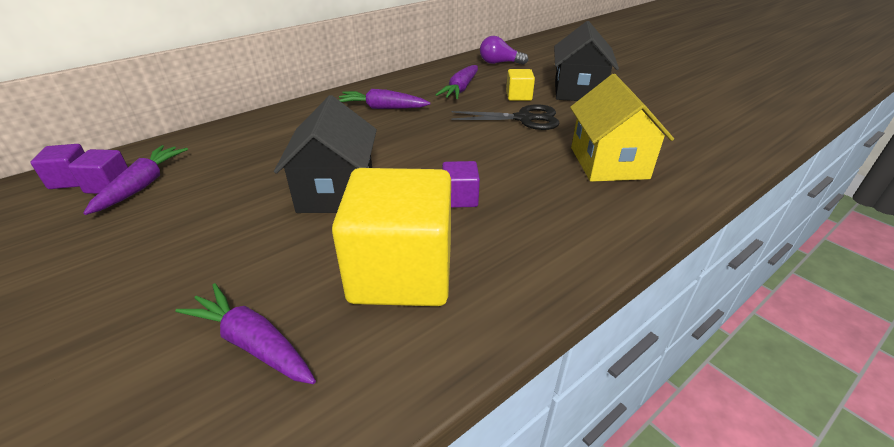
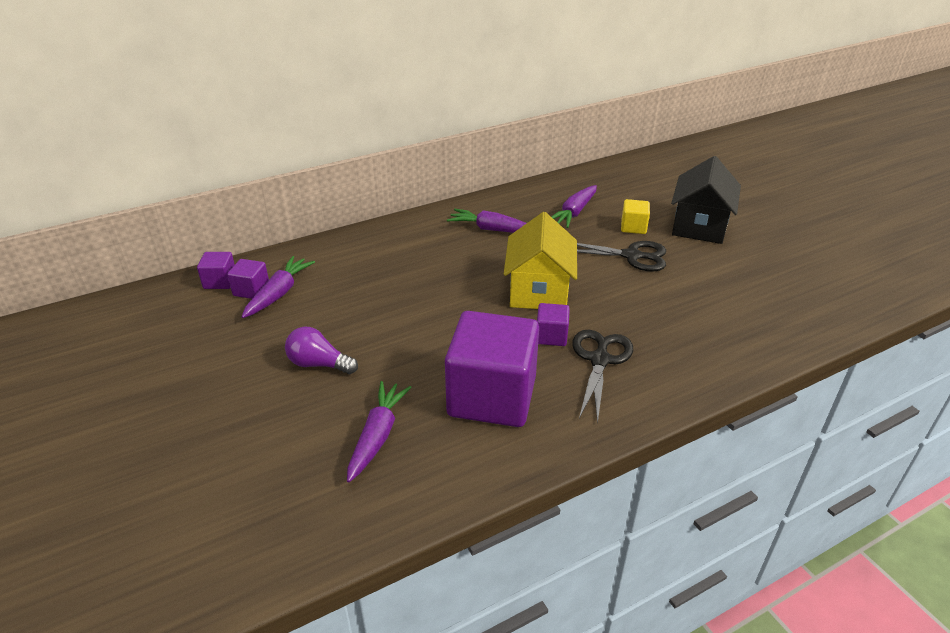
camera: 10 degrees right, 0 degrees up
purple carrot [175,283,316,384] -> purple carrot turned 60 degrees clockwise [347,381,412,482]
black house [274,95,377,213] -> none
yellow cube [332,168,451,306] -> purple cube [445,311,539,427]
purple light bulb [480,36,528,65] -> purple light bulb moved to [285,326,358,374]
yellow house [570,74,674,182] -> yellow house moved to [504,212,577,309]
none -> black scissors [572,330,633,424]

